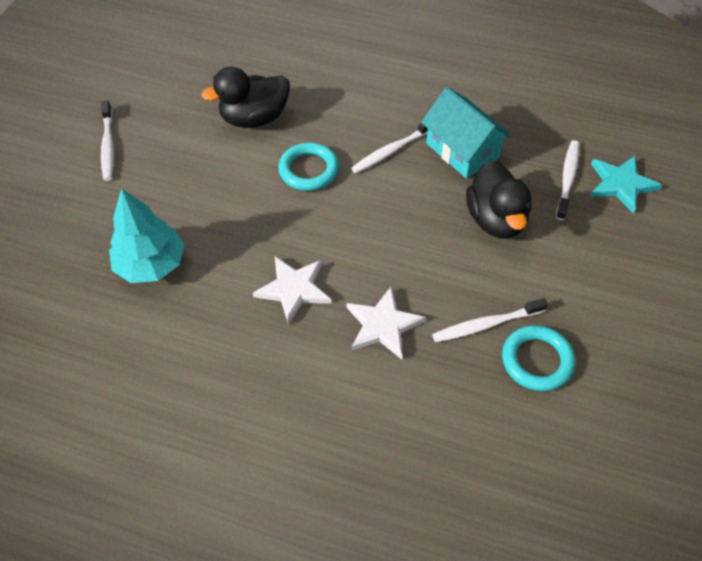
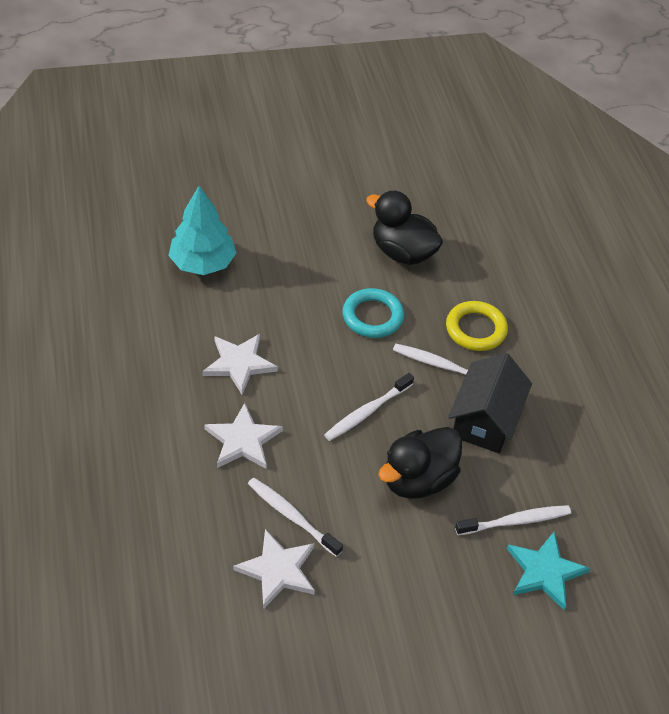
camera: 55 degrees right, 5 degrees down
white toothbrush [101,100,114,181] -> white toothbrush moved to [324,373,414,441]
turquoise house [421,87,512,178] -> black house [448,353,532,453]
turquoise ring [502,325,576,391] -> white star [233,529,315,609]
none -> yellow ring [446,301,508,351]

